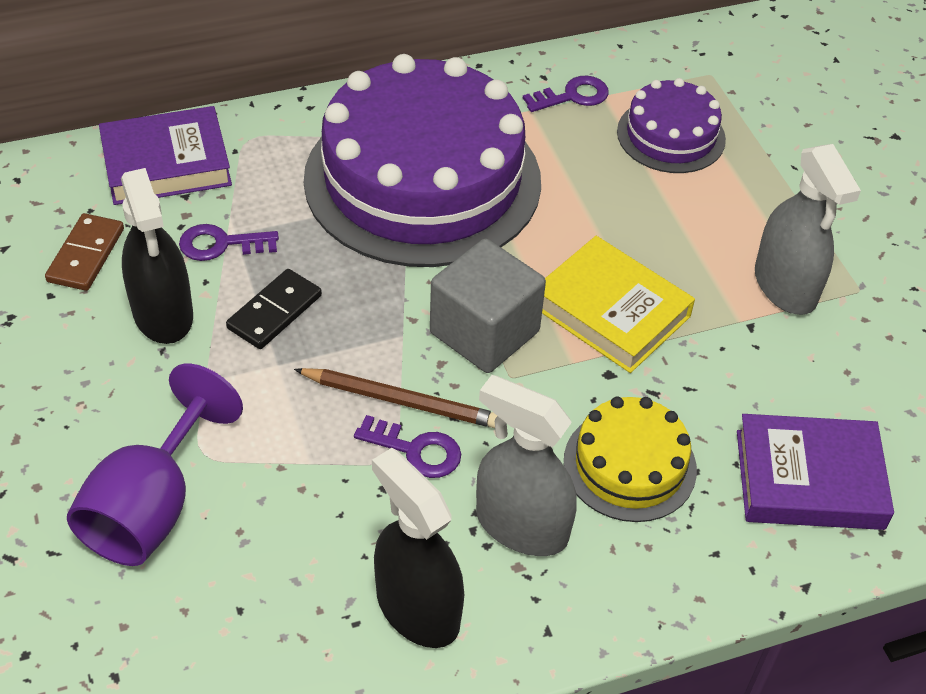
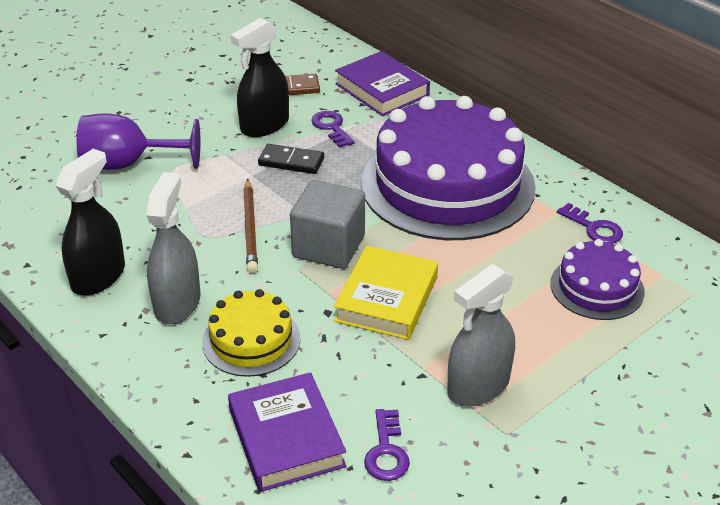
camera: 70 degrees right, 10 degrees down
purple key [354,415,461,478] -> purple key moved to [364,409,410,481]

